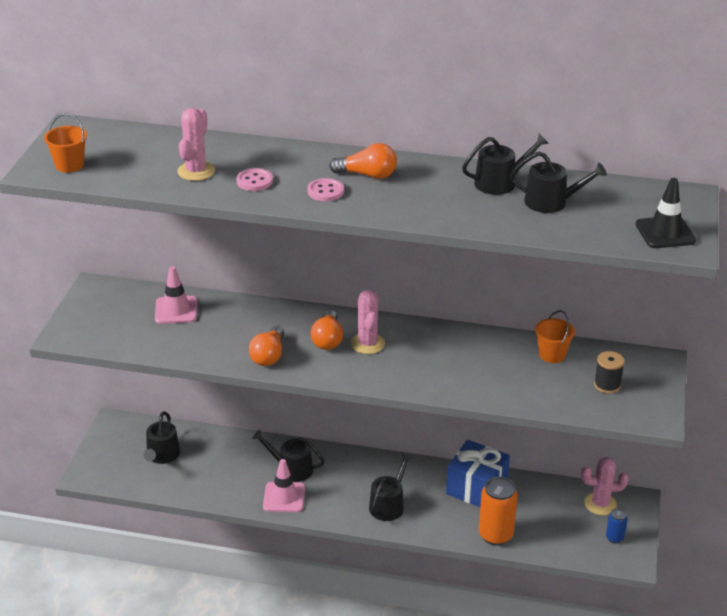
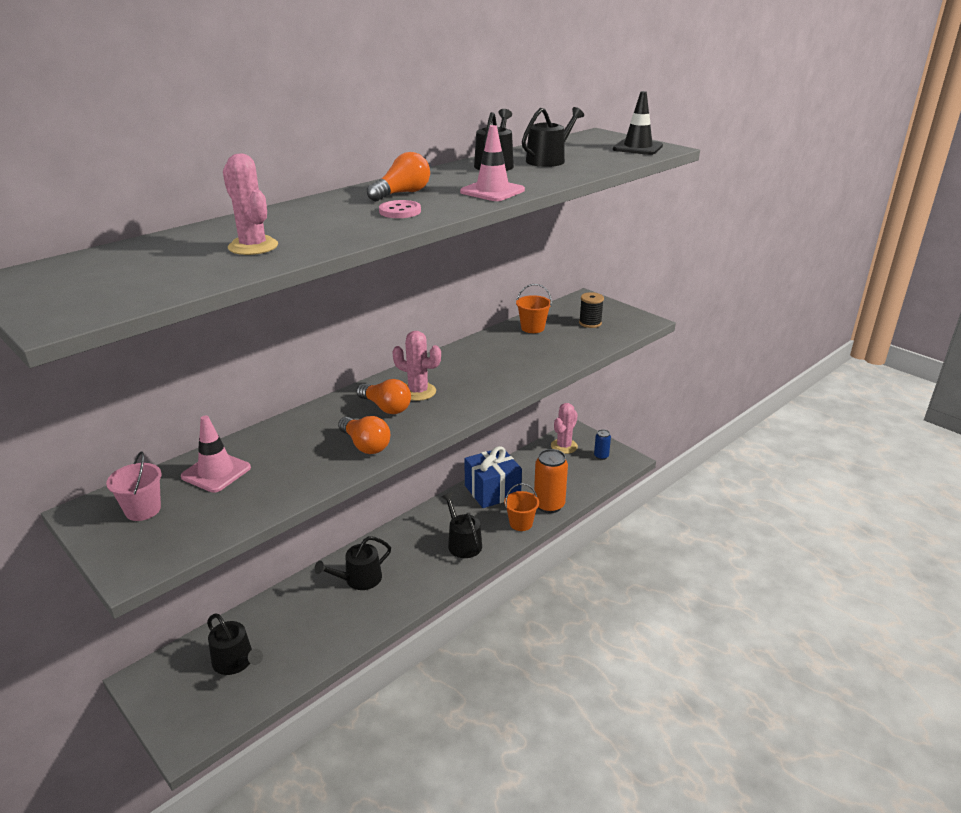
camera: 55 degrees left, 5 degrees down
orange bucket [44,113,87,173] -> orange bucket moved to [504,483,539,531]
pink button [236,168,273,191] -> none
pink traffic cone [263,459,305,512] -> pink traffic cone moved to [460,125,525,201]
none -> pink bucket [106,451,162,521]

